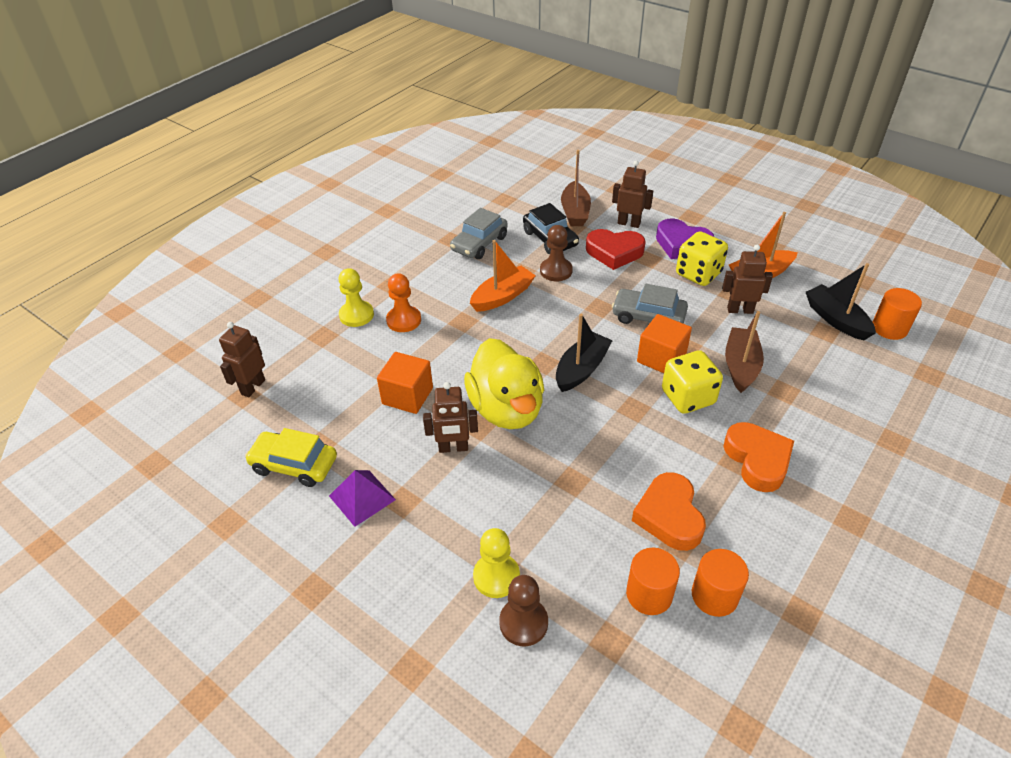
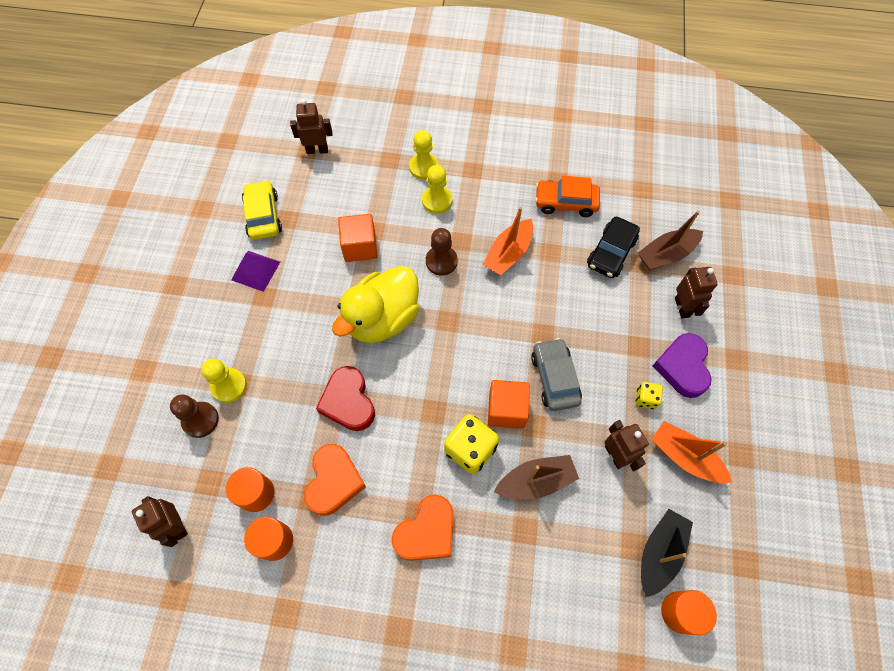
camera: 60 degrees right, 20 degrees up
orange pawn [386,273,421,332] -> yellow pawn [422,165,453,214]
brown robot [423,382,478,453] -> brown robot moved to [132,496,188,547]
grey car [450,208,508,259] -> orange car [535,176,600,217]
orange boat [470,240,536,312] -> orange boat turned 105 degrees clockwise [483,207,533,275]
brown pawn [540,225,573,281] -> brown pawn moved to [426,228,458,276]
black boat [556,314,613,392] -> none
red heart [586,229,646,270] -> red heart moved to [316,366,375,431]
orange heart [632,472,706,551] -> orange heart turned 135 degrees clockwise [304,444,366,516]
yellow dice [676,231,728,286] -> yellow dice [636,382,663,409], size x0.53

